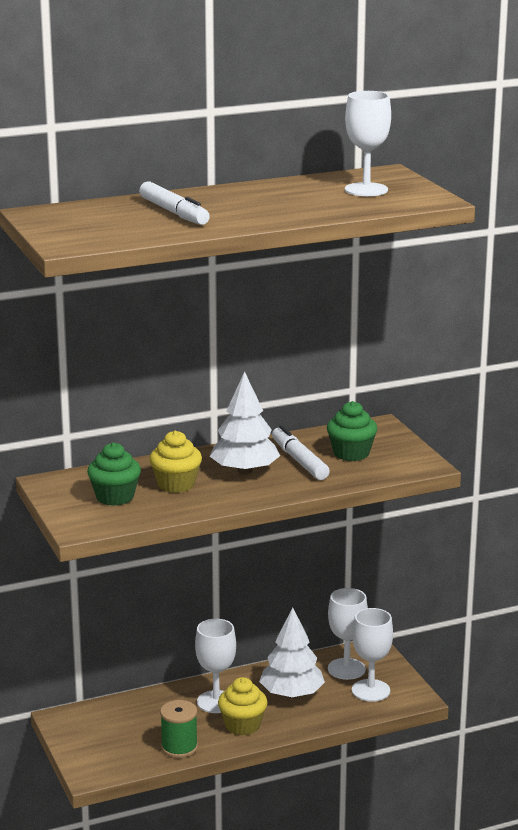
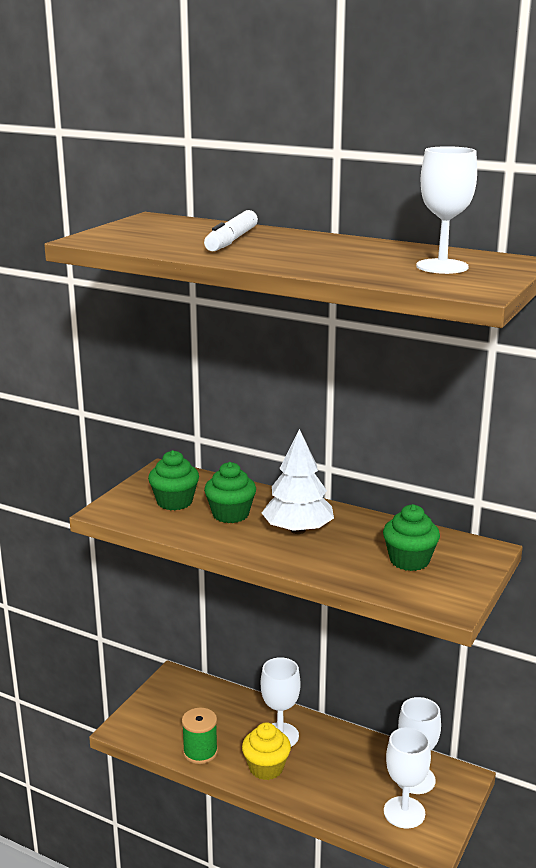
camera: 50 degrees right, 0 degrees up
yellow cupcake [149,430,202,493] -> green cupcake [204,462,256,523]
white tree [259,608,325,698] -> none
white marker [272,425,330,480] -> none

